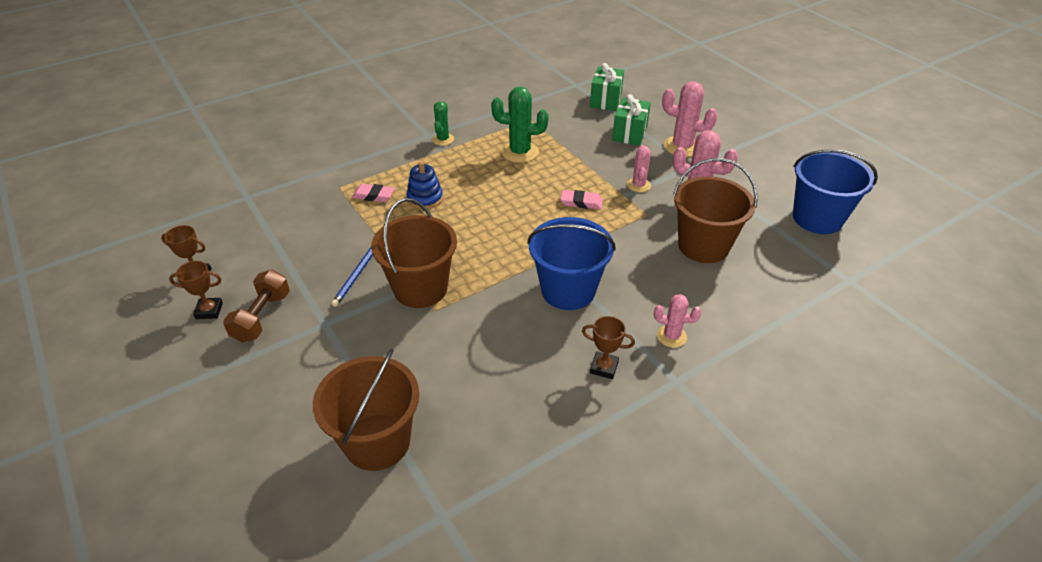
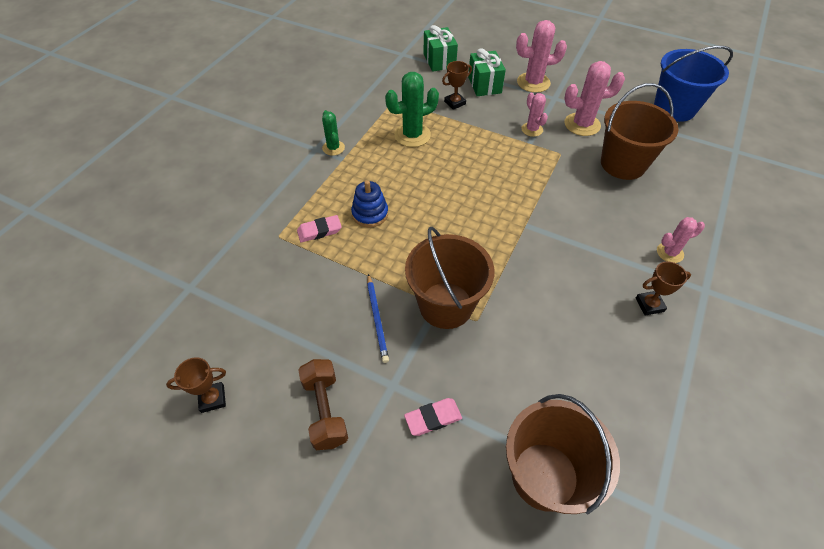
camera: 30 degrees left, 10 degrees up
brown trophy [169,261,223,319] -> brown trophy moved to [442,61,472,110]
blue bucket [527,217,616,310] -> none
pink eraser [560,190,603,209] -> pink eraser moved to [404,398,462,436]

